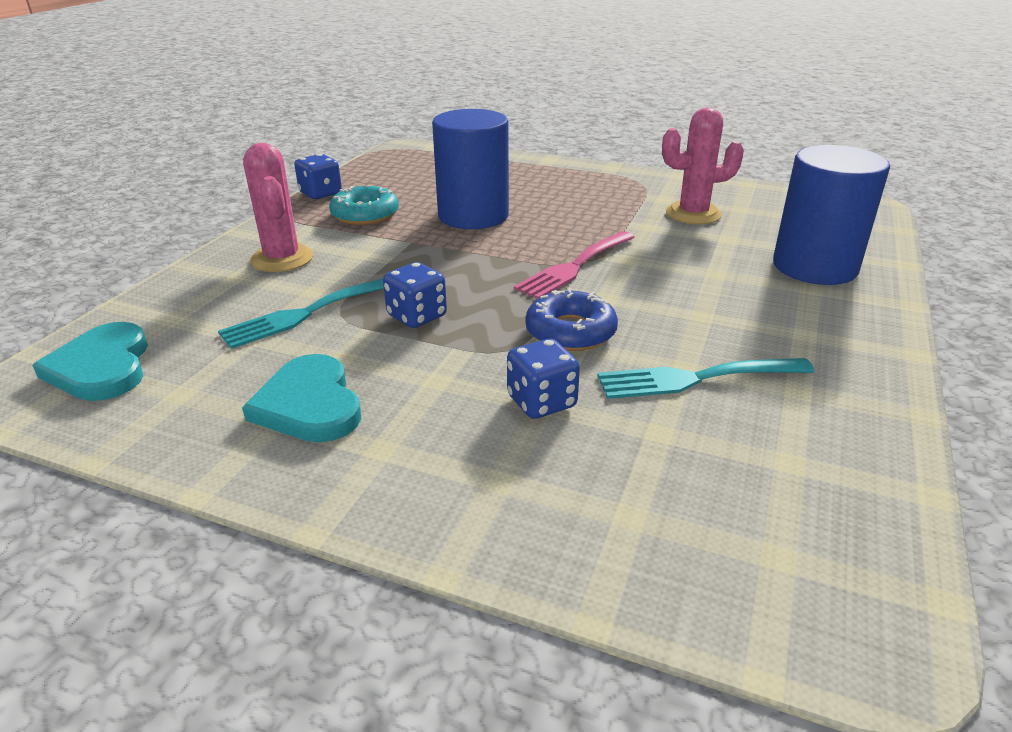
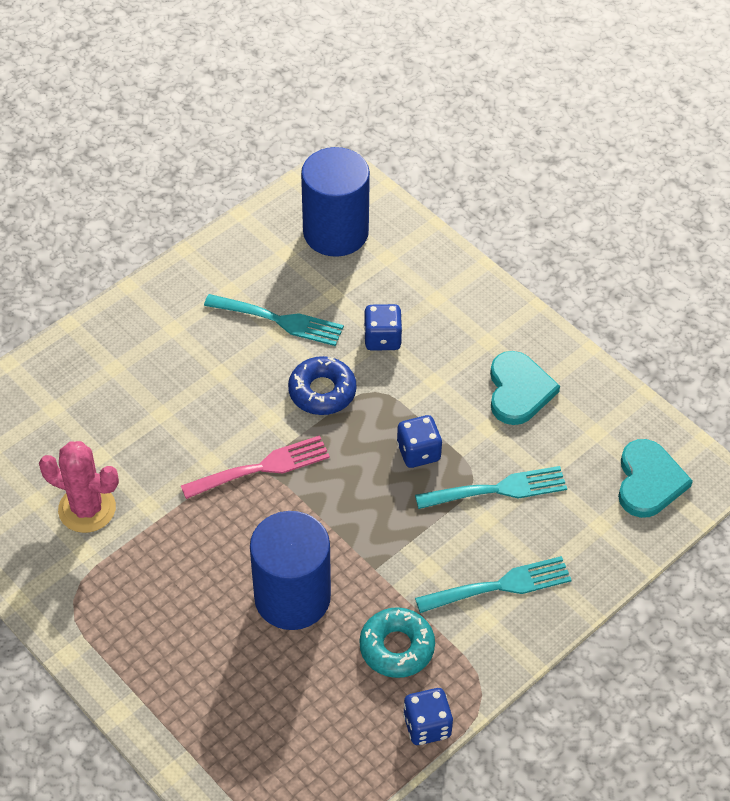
camera: 155 degrees left, 20 degrees up
pink cactus [243,143,313,272] -> turquoise fork [415,556,572,613]
blue cylinder [773,145,890,285] -> blue cylinder moved to [301,147,370,257]

